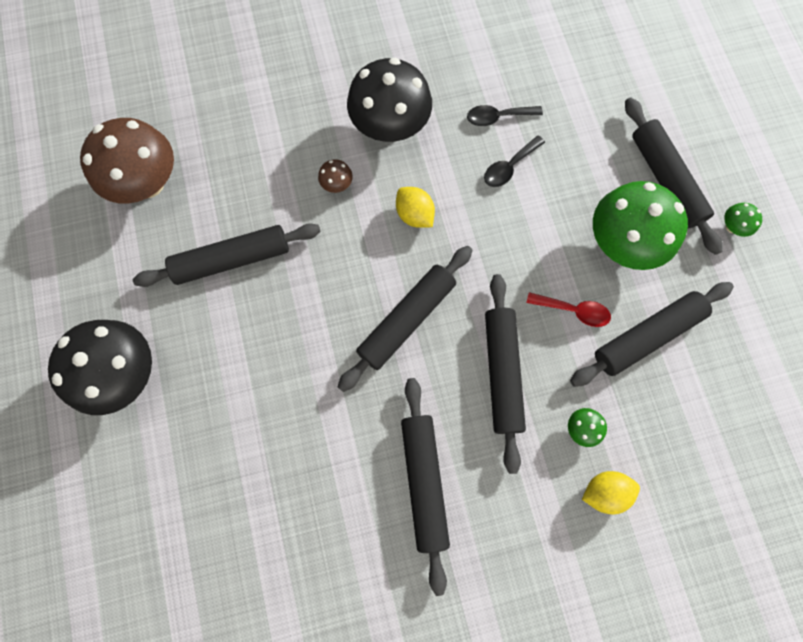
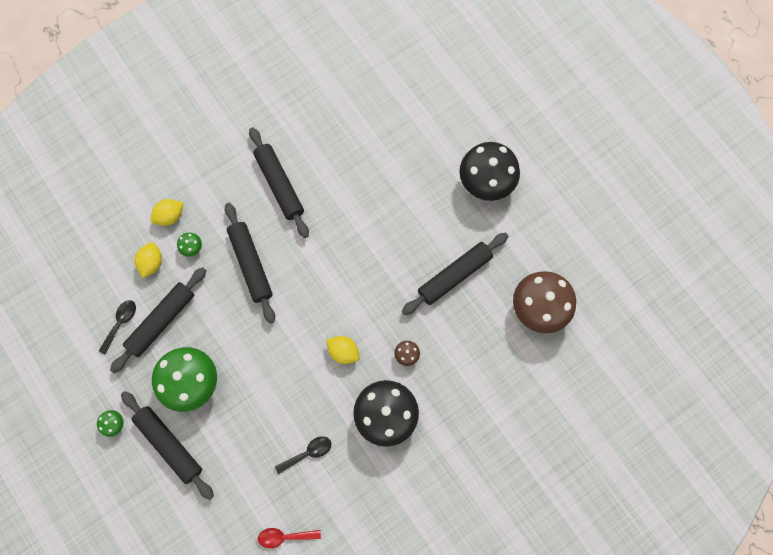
camera: 160 degrees right, 0 degrees up
black rolling pin [338,246,472,392] -> none
black spoon [484,135,545,187] -> black spoon moved to [99,300,136,355]
red spoon [526,292,611,327] -> red spoon moved to [258,528,321,548]
none -> yellow lemon [135,243,162,278]

